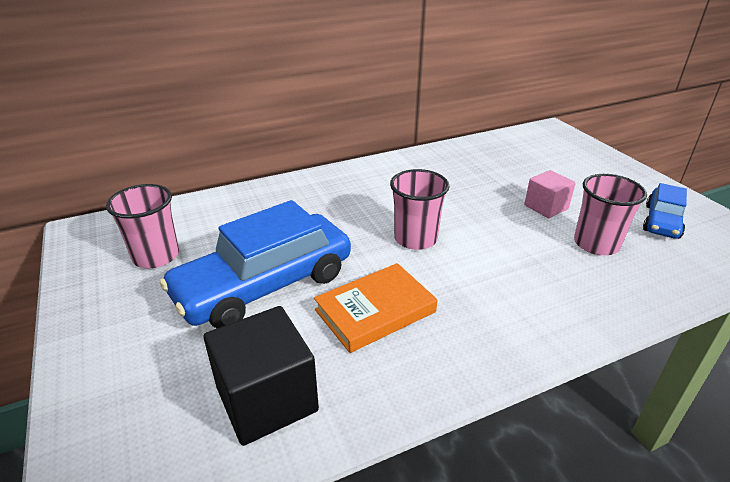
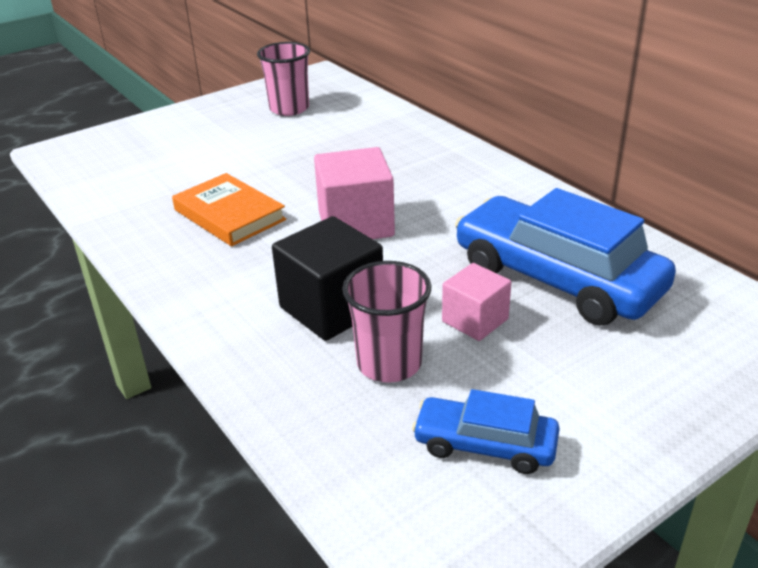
camera: 80 degrees right, 0 degrees up
blue car [160,200,351,328] -> blue car moved to [455,188,676,326]
black cube [204,306,319,446] -> black cube moved to [272,216,383,341]
pink cup [390,169,450,250] -> pink cube [314,147,395,239]

